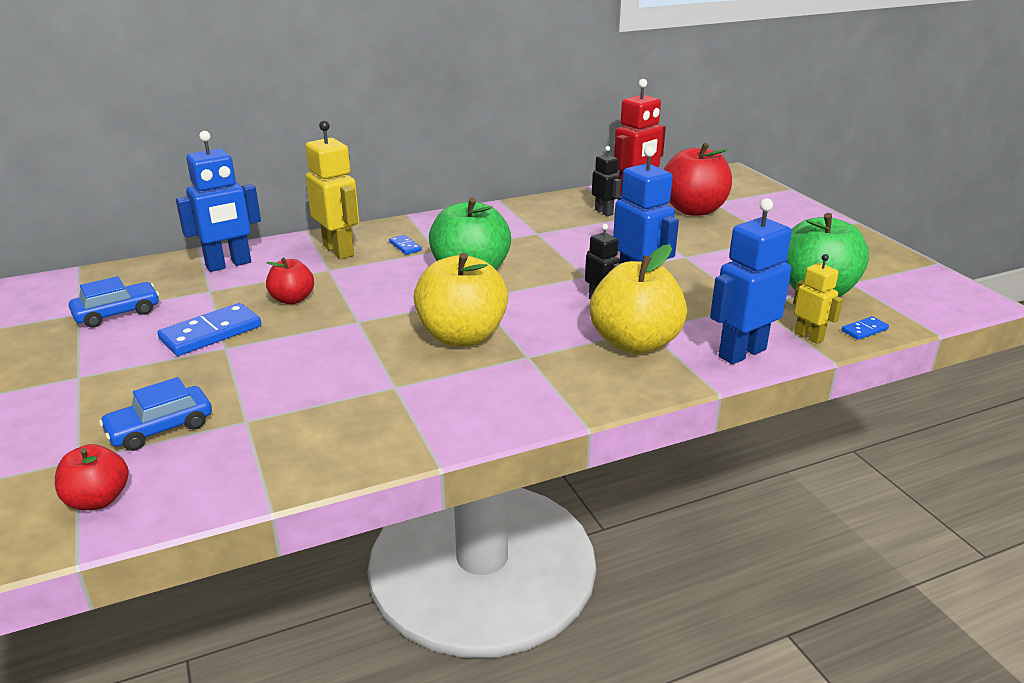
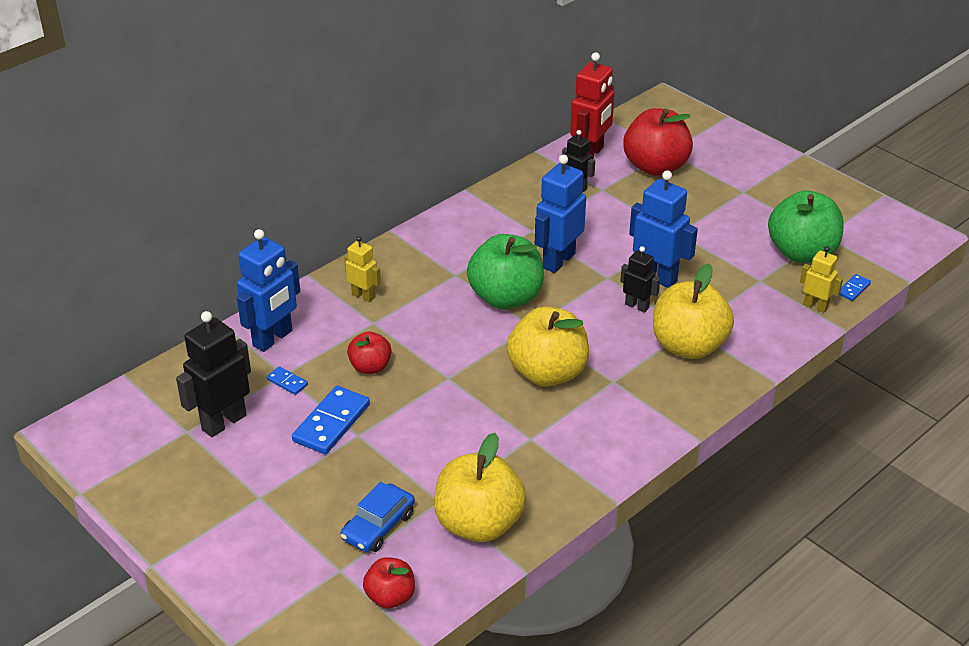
camera: 20 degrees left, 10 degrees up
blue car [69,276,159,328] -> black robot [176,311,251,437]
yellow robot [306,120,359,259] -> yellow robot [344,236,381,302], size x0.57
blue domino [389,235,422,255] -> blue domino moved to [266,366,308,395]
blue robot [710,198,792,364] -> blue robot moved to [535,155,586,273]
none -> yellow apple [434,433,526,542]

